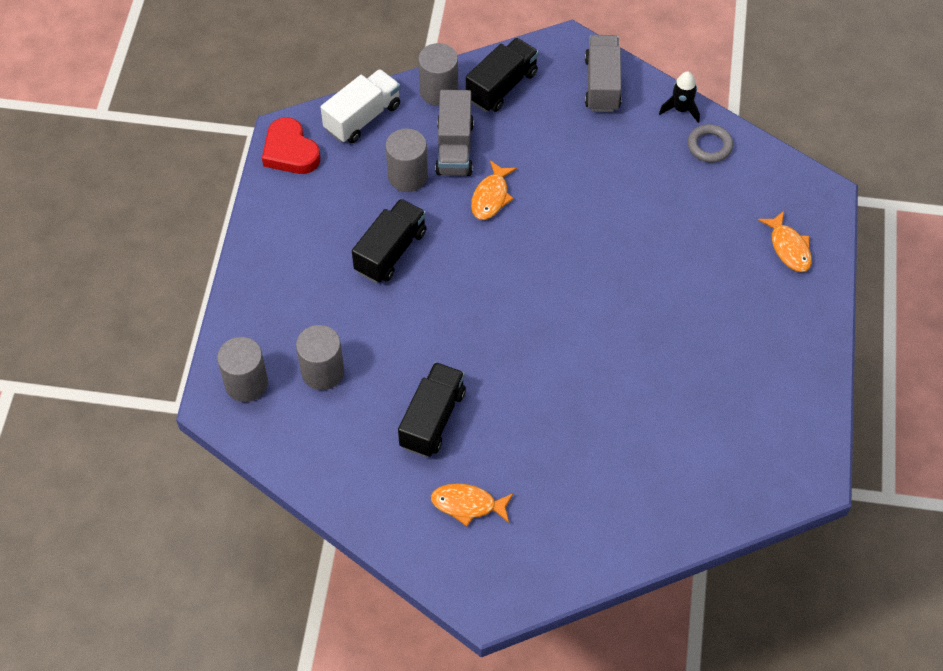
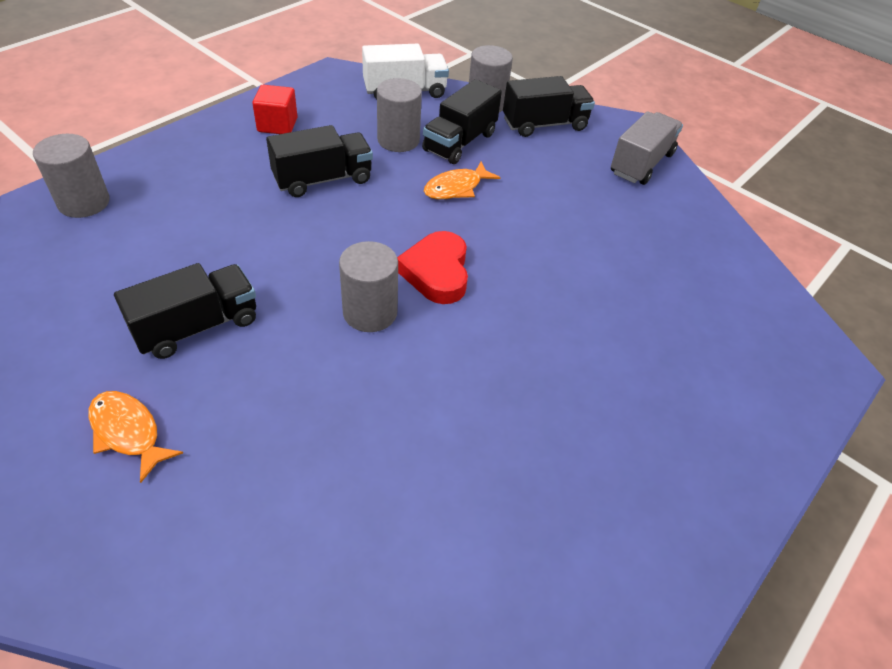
camera: 30 degrees right, 10 degrees down
red heart [262,117,320,174] -> red heart moved to [397,231,468,304]
grey cylinder [296,325,344,390] -> grey cylinder moved to [339,241,398,332]
grey truck [435,90,474,176] -> black truck [422,79,502,164]
black rocket [659,72,700,123] -> none
grey ring [688,124,733,163] -> none
orange fish [758,211,812,272] -> none
none -> red cube [252,85,298,134]

